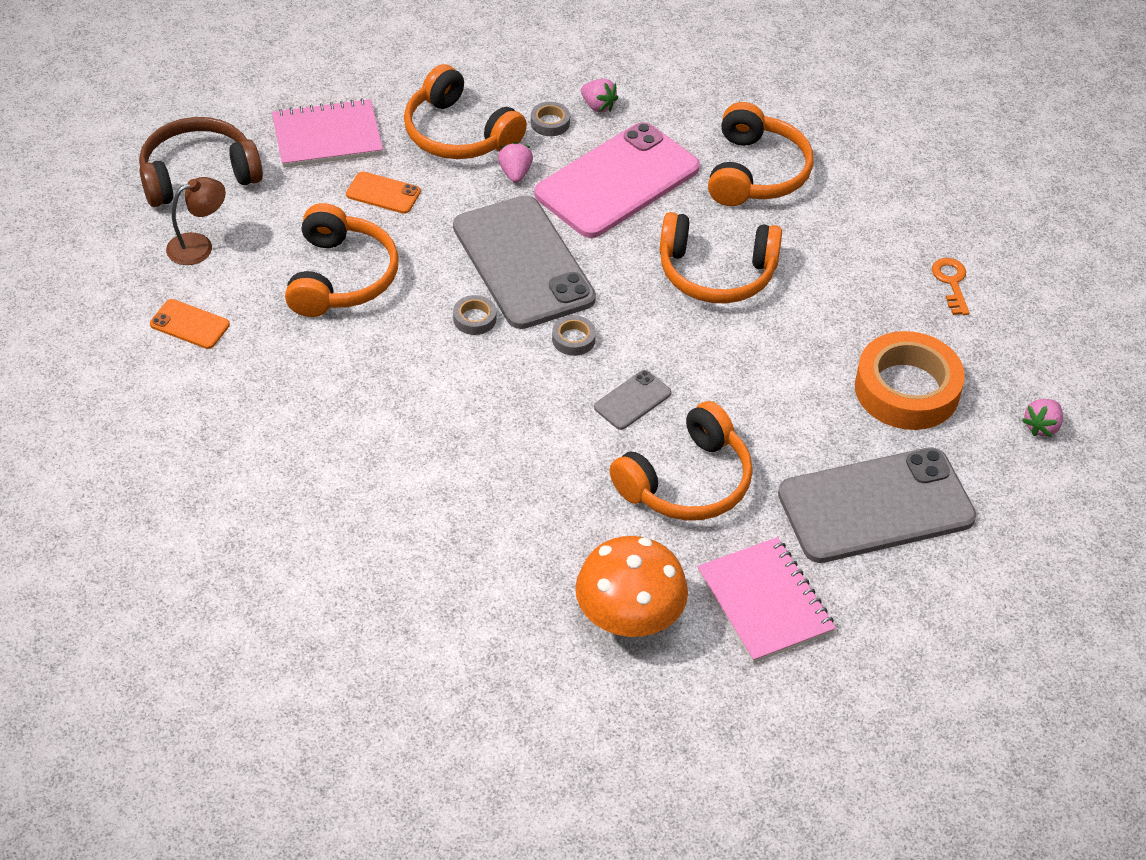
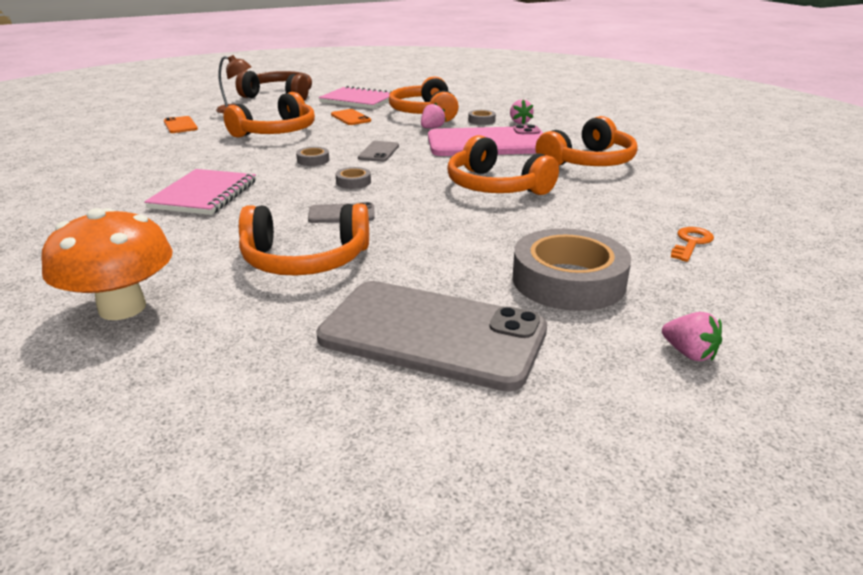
camera: 40 degrees right, 20 degrees down
grey phone [453,195,596,329] -> grey phone [358,141,399,162], size x0.43
pink notebook [697,537,836,663] -> pink notebook moved to [144,169,256,215]
orange tape [855,331,965,430] -> grey tape [513,228,631,311]
pink strawberry [1022,399,1063,437] -> pink strawberry turned 120 degrees counterclockwise [662,312,722,361]

